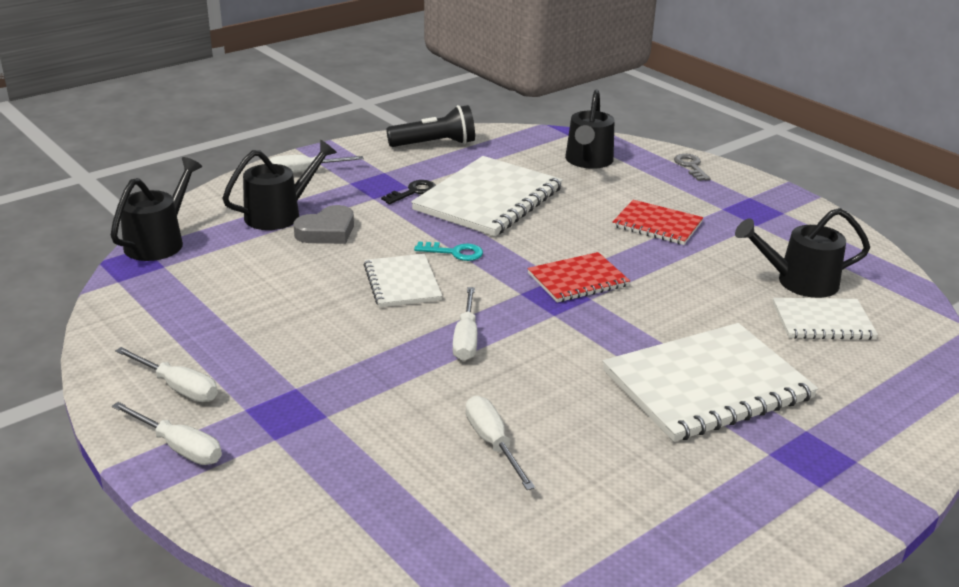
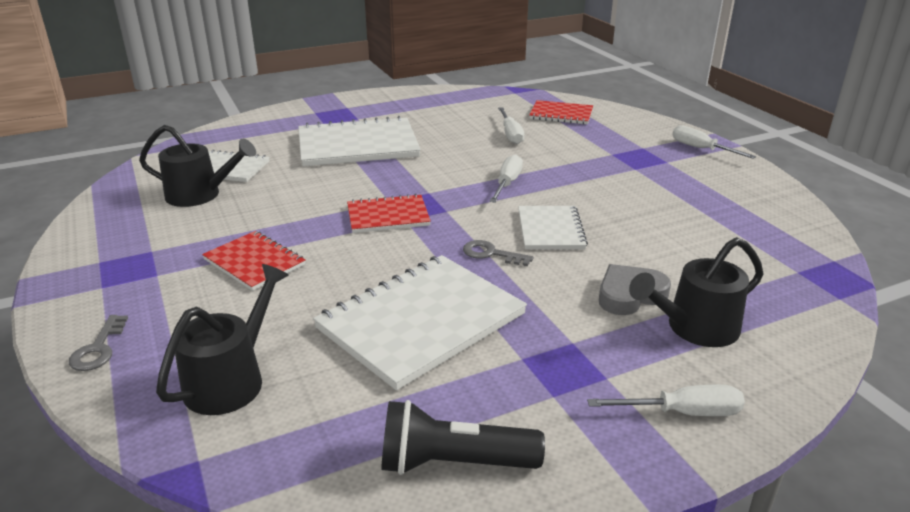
camera: 165 degrees left, 0 degrees up
black watering can [111,157,202,261] -> none
white screwdriver [115,347,218,402] -> none
black key [381,180,436,204] -> none
turquoise key [414,241,483,261] -> grey key [463,240,534,266]
none -> red notebook [529,100,593,125]

